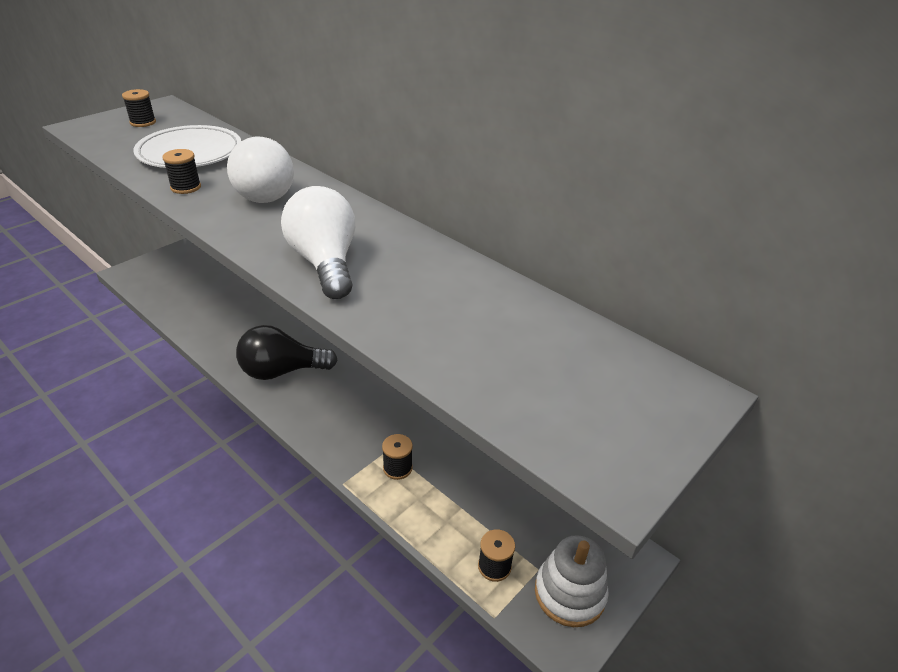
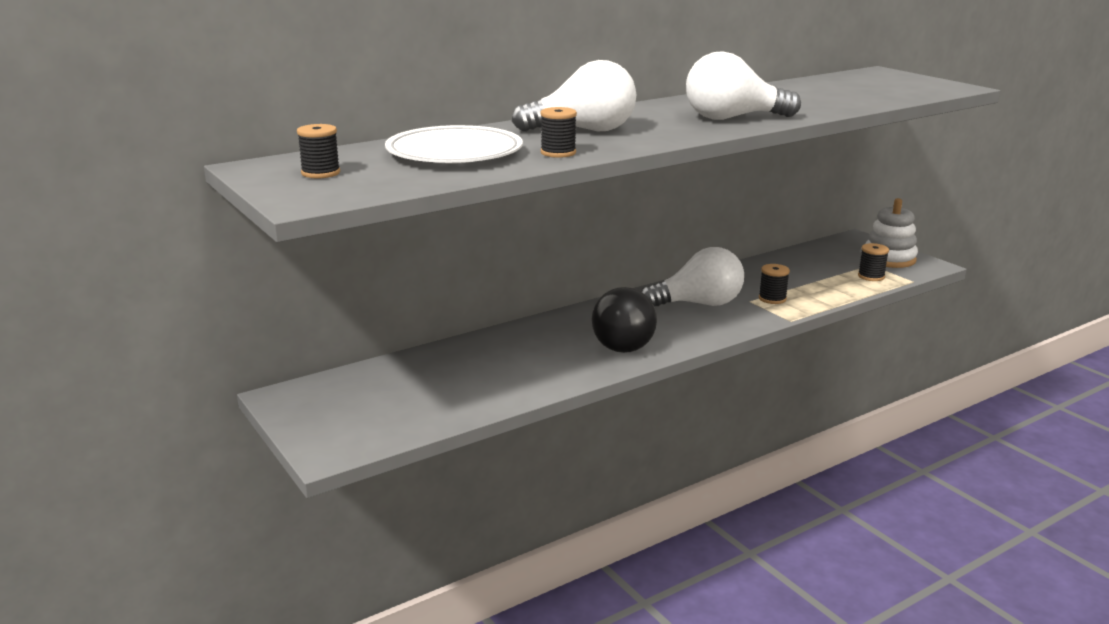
camera: 75 degrees left, 15 degrees down
none -> white light bulb [641,247,744,307]

